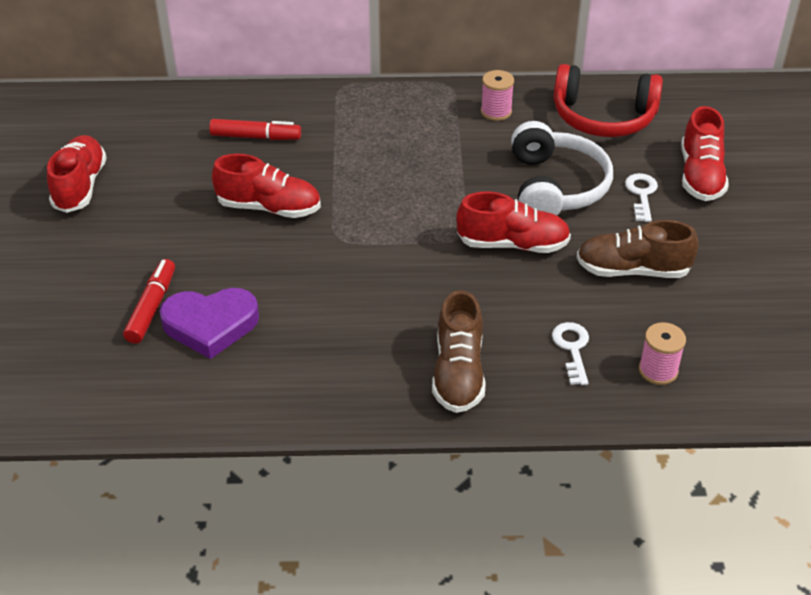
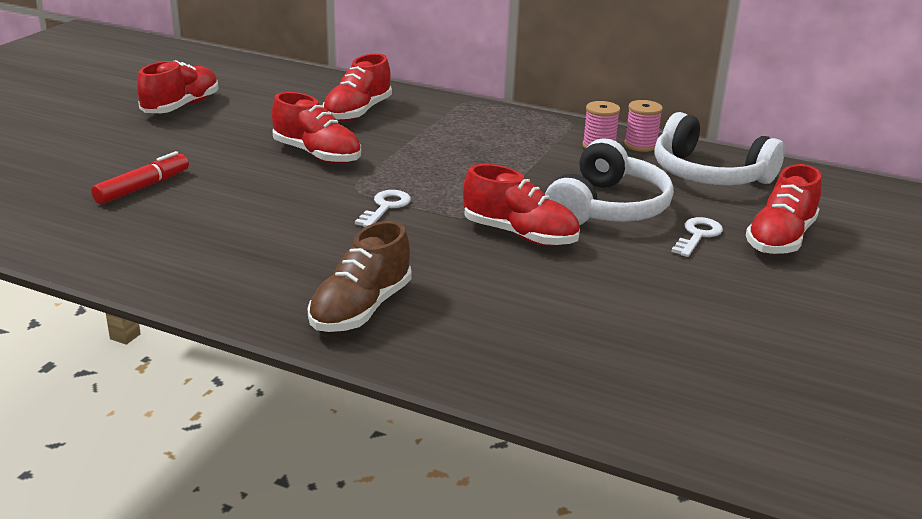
camera: 25 degrees right, 15 degrees down
purple heart [160,288,259,359] -> none
red marker [209,119,301,140] -> red shoe [323,54,392,122]
white key [552,322,589,385] -> white key moved to [355,190,411,227]
red headphones [553,64,663,137] -> white headphones [654,112,785,185]
brown shoe [576,220,698,278] -> none
pink spool [639,322,686,385] -> pink spool moved to [624,100,663,152]

